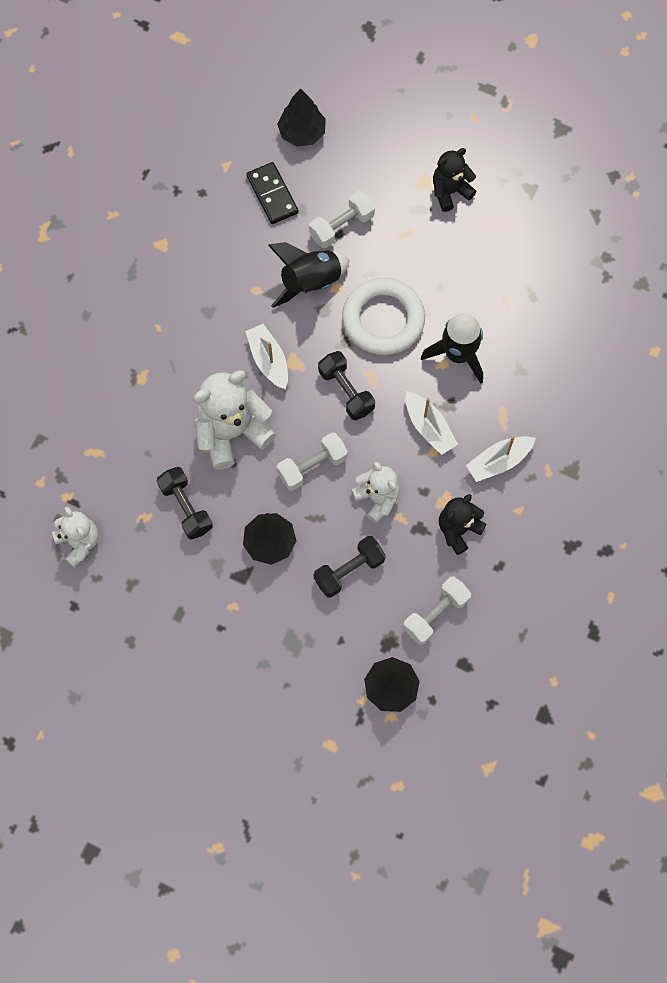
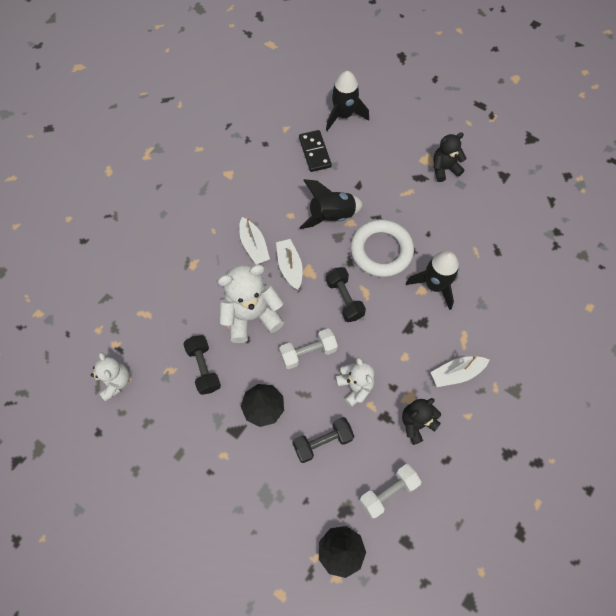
camera: 10 degrees right, 5 degrees down
black tree [277,88,326,147] -> black rocket [326,71,369,131]
white dumbbell [309,191,375,248] -> none
white boat [405,391,458,455] -> white boat moved to [239,217,270,265]

